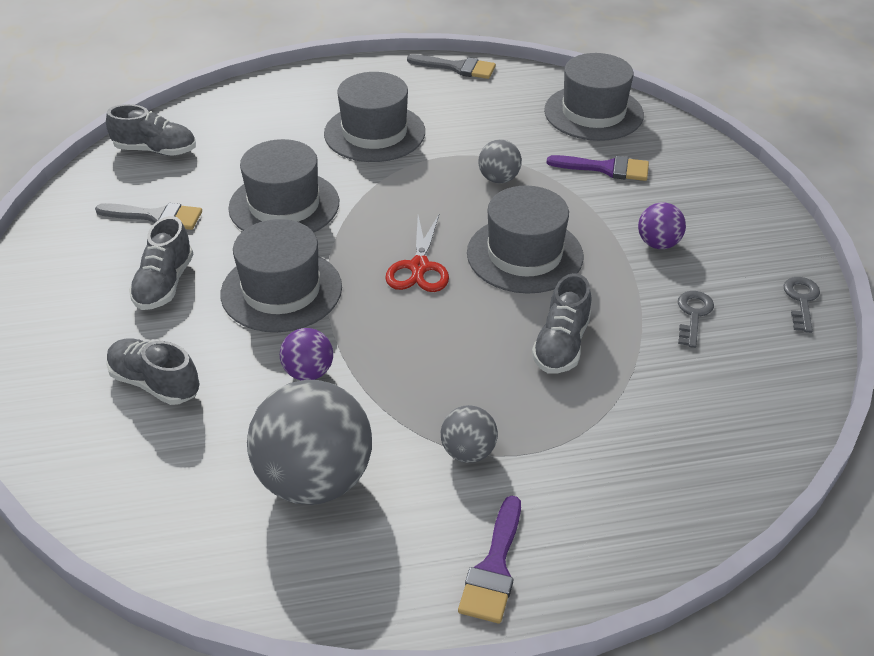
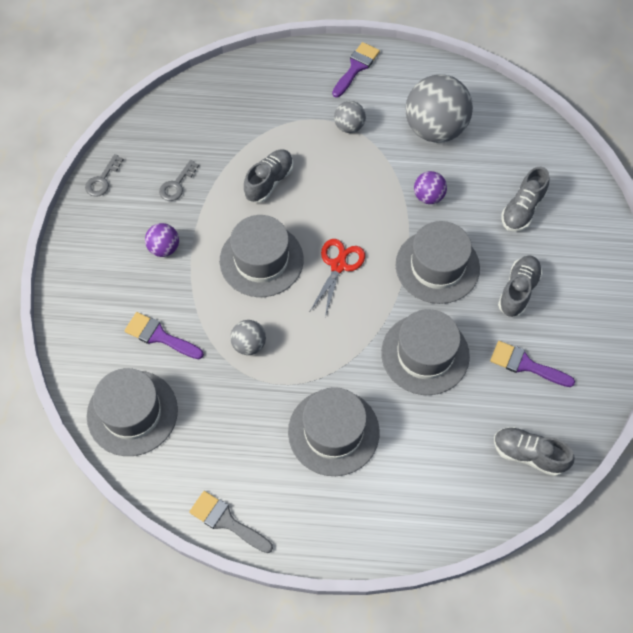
camera: 165 degrees left, 20 degrees up
grey brush [95,203,202,230] -> purple brush [490,341,575,387]
grey shoe [106,338,200,405] -> grey shoe turned 75 degrees clockwise [501,167,550,232]

